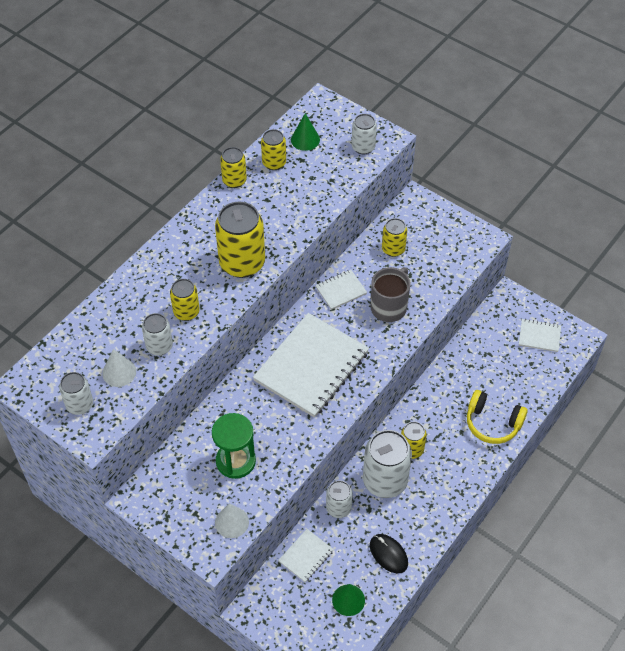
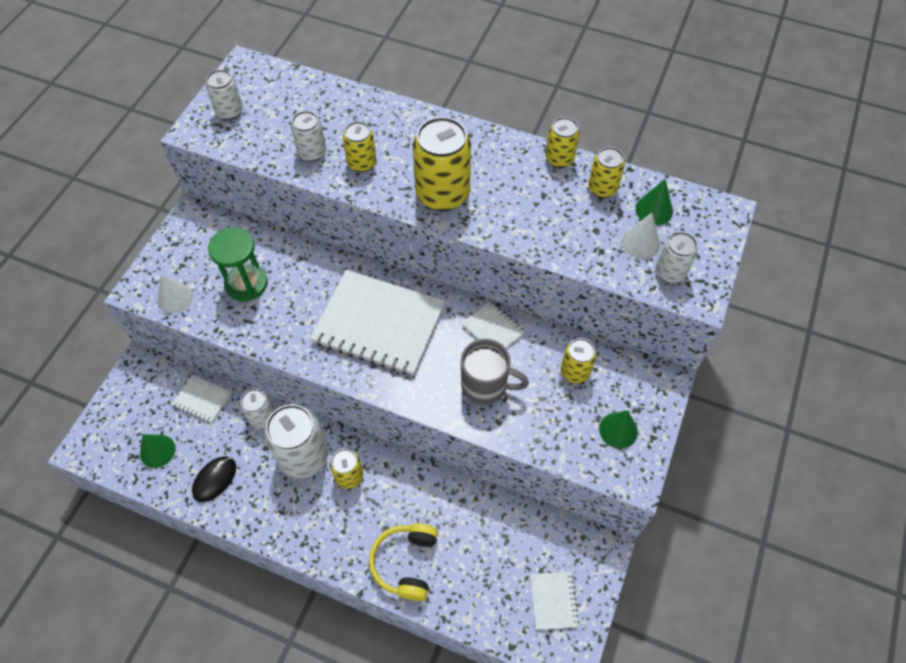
camera: 75 degrees right, 5 degrees up
white cone [102,349,136,387] -> white cone moved to [622,213,660,259]
none -> green cone [599,410,638,449]

